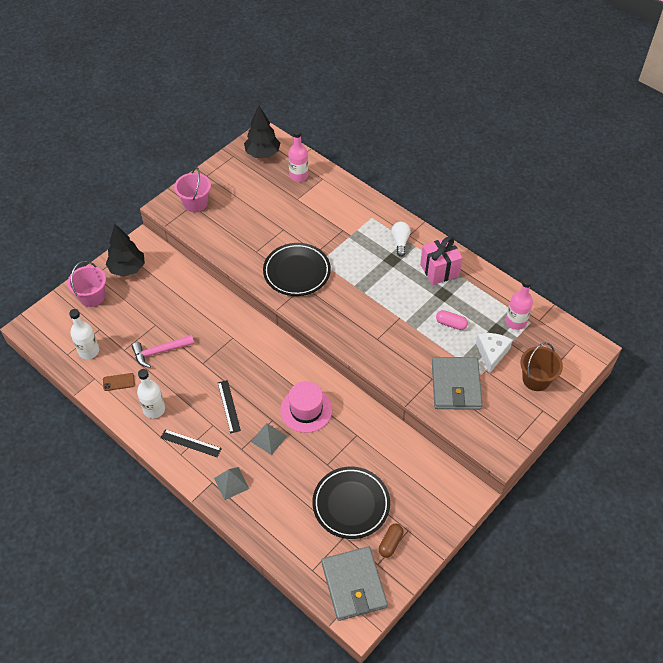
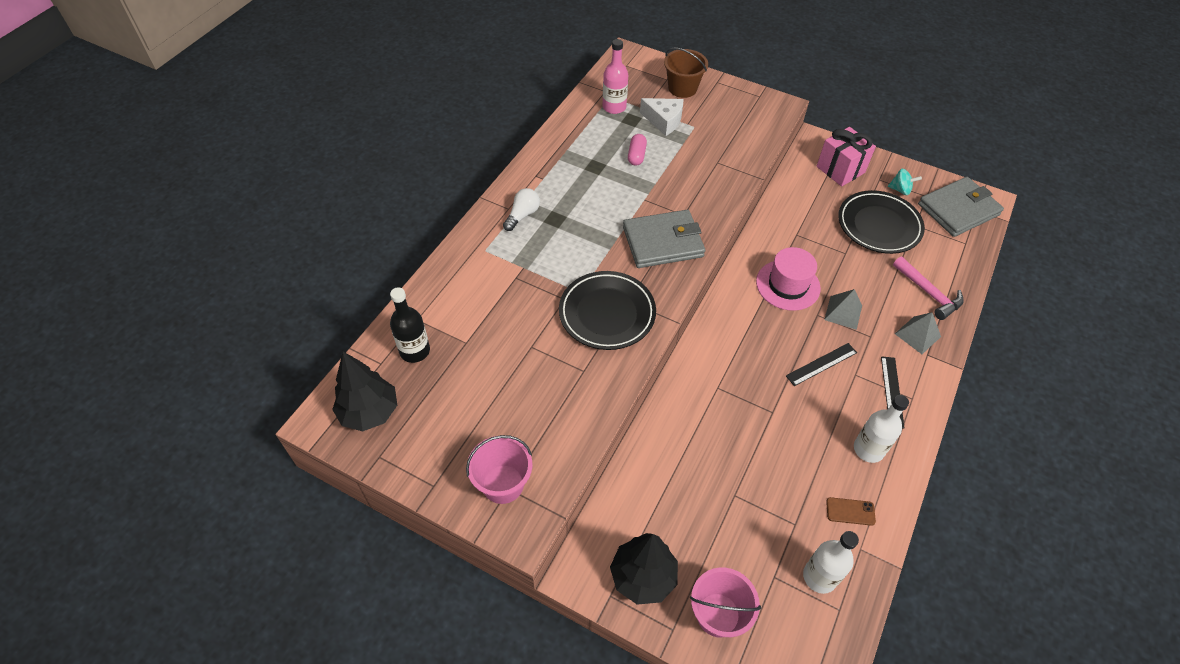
camera: 105 degrees left, 0 degrees up
brown phone [103,373,135,391] -> brown phone turned 60 degrees counterclockwise [826,497,876,526]
pink hammer [132,335,194,368] -> pink hammer moved to [893,256,964,320]
pink bottle [288,129,308,182] -> black bottle [390,287,430,363]
brown capsule [379,524,404,558] -> turquoise spinning top [888,169,922,195]
white light bulb [391,222,411,257] -> white light bulb turned 135 degrees clockwise [503,188,540,231]
pink gift [420,236,463,285] -> pink gift moved to [817,127,876,186]
grey wallet [432,357,482,410] -> grey wallet moved to [623,210,705,268]
white cheese [476,333,513,374] -> white cheese turned 150 degrees counterclockwise [640,98,684,136]

